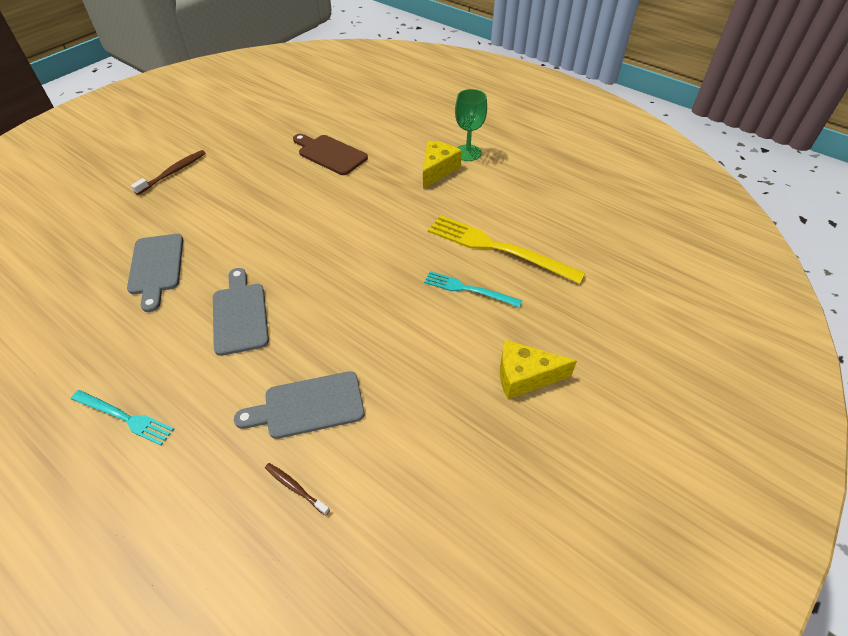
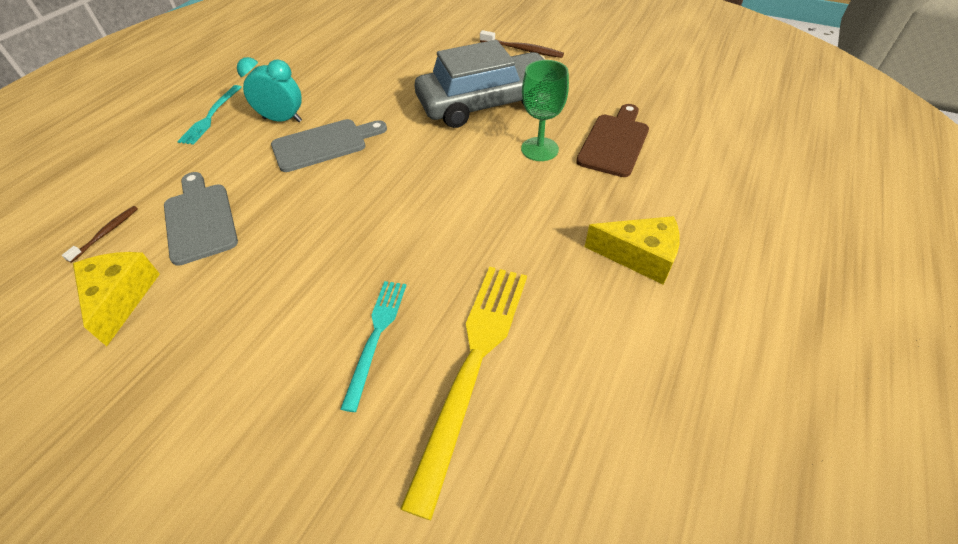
camera: 80 degrees right, 0 degrees up
grey cutting board [127,234,183,312] -> none
green goblet [455,89,487,161] -> green goblet moved to [521,60,569,161]
yellow cheese [500,340,577,399] -> yellow cheese moved to [73,252,160,346]
none -> turquoise clock [237,57,302,122]
none -> grey car [415,40,545,128]

